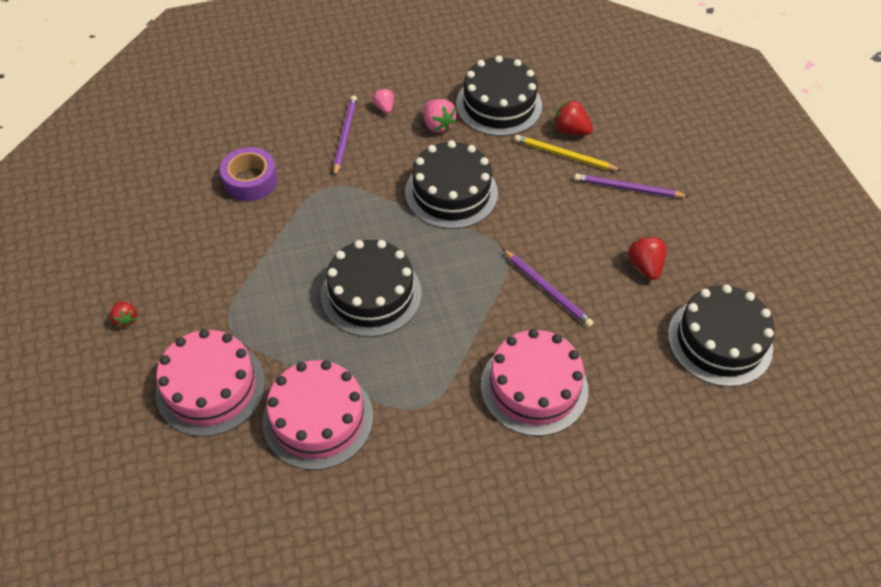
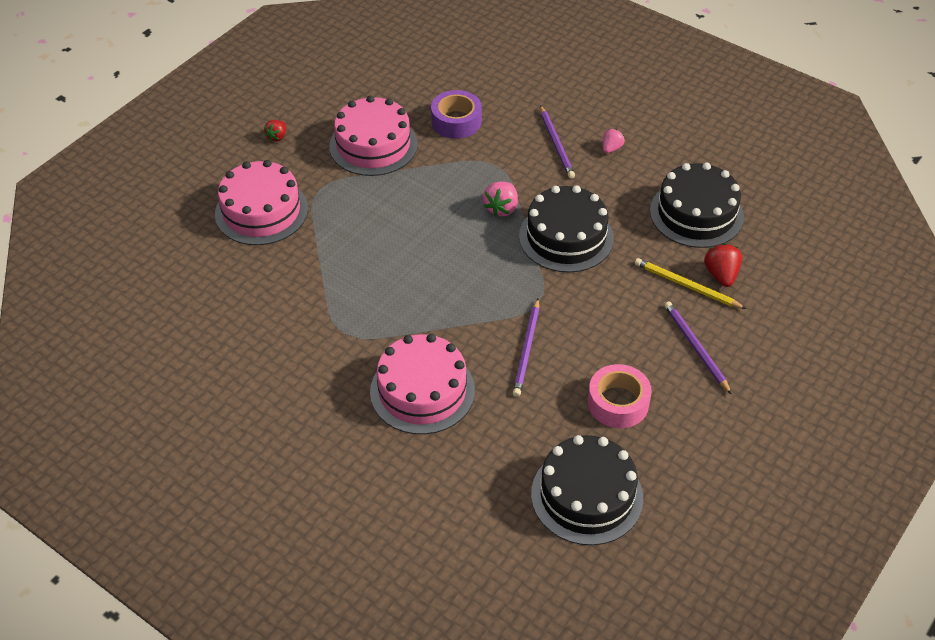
camera: 55 degrees right, 5 degrees down
pink cake [262,360,373,470] -> pink cake moved to [329,96,418,176]
black cake [321,240,422,337] -> none
purple pencil [334,95,357,177] -> purple pencil turned 105 degrees clockwise [540,105,575,179]
pink strawberry [424,99,457,133] -> pink strawberry moved to [483,182,518,217]
yellow pencil [515,135,621,171] -> yellow pencil turned 45 degrees counterclockwise [635,258,746,309]
red strawberry [628,236,667,280] -> pink tape [588,364,652,428]

